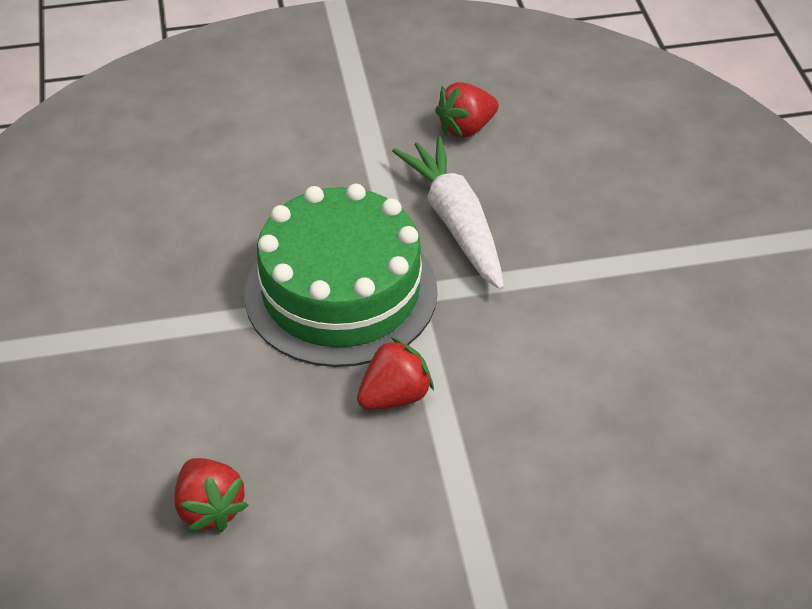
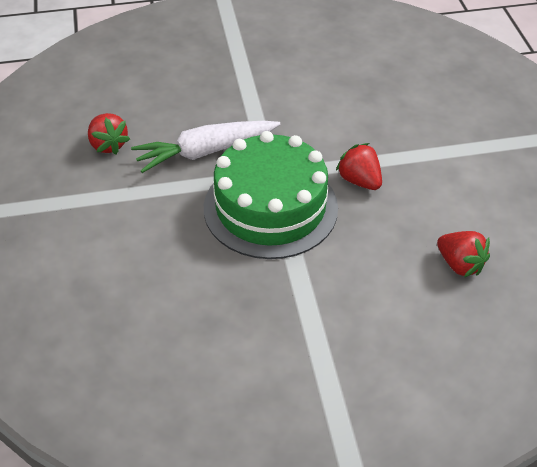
camera: 90 degrees left, 0 degrees up
red strawberry [174,458,248,532] -> red strawberry turned 75 degrees clockwise [437,231,490,277]

